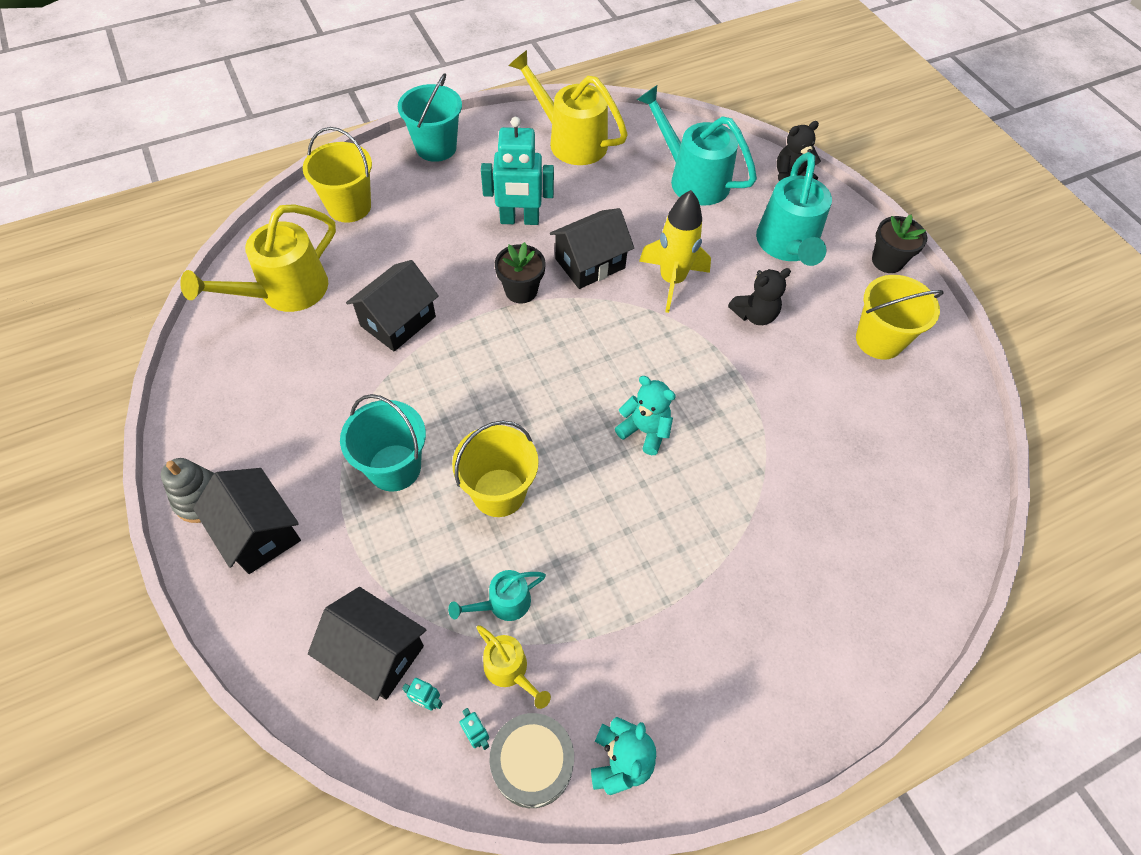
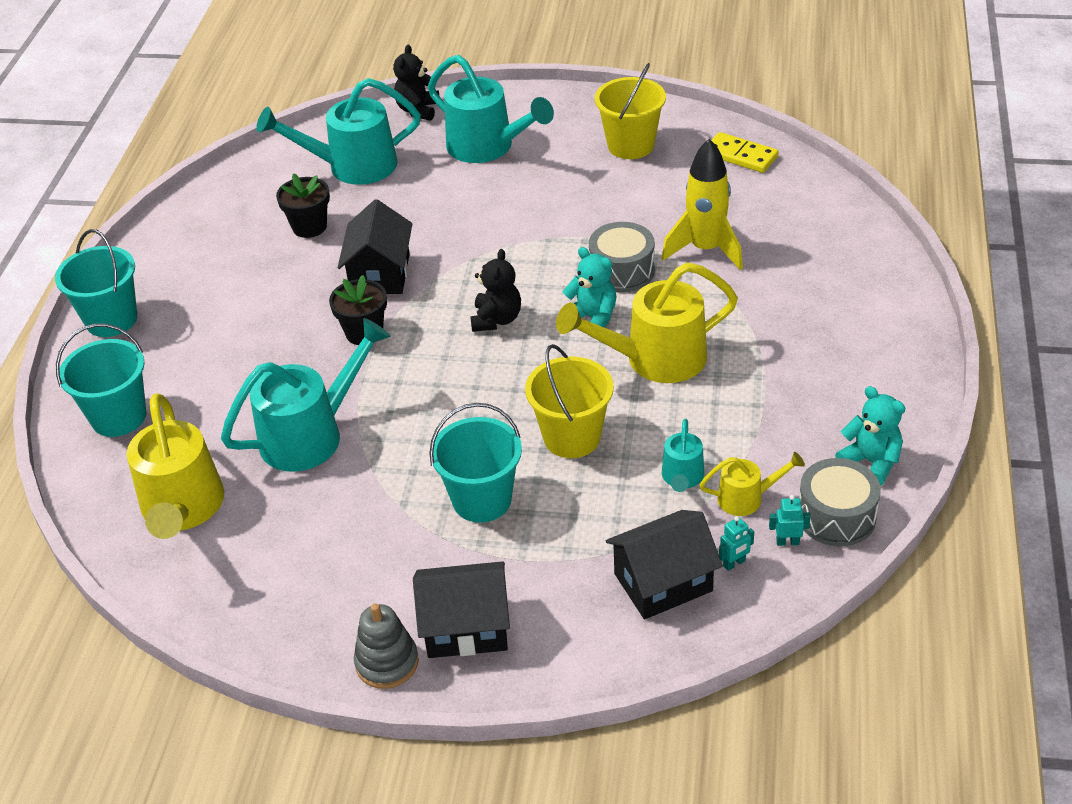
camera: 50 degrees left, 15 degrees down
yellow bucket [303,127,372,223] -> turquoise bucket [56,324,147,437]
black house [346,260,439,351] -> turquoise watering can [221,318,391,472]
turquoise robot [481,117,554,225] -> none
yellow watering can [508,50,628,165] -> yellow watering can moved to [556,263,738,383]
turquoise teddy bear [615,376,676,455] -> turquoise teddy bear turned 60 degrees clockwise [563,247,616,328]
yellow rocket [639,190,711,313] -> yellow rocket moved to [662,139,743,270]
black teddy bear [728,268,791,325] -> black teddy bear moved to [470,249,521,332]
black flower pot [872,215,927,273] -> black flower pot moved to [276,173,330,238]
none -> grey drum [589,222,655,293]
none -> yellow domino [711,132,779,173]

